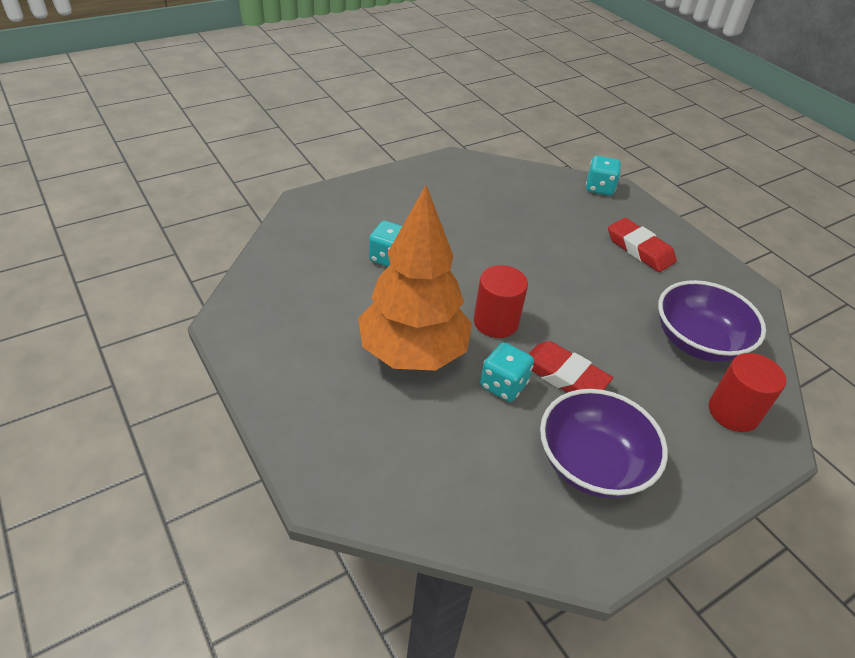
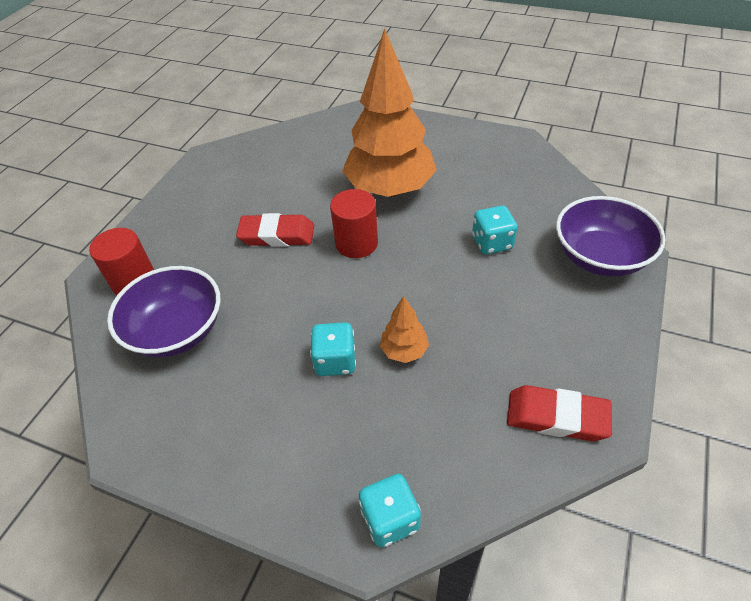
camera: 150 degrees right, 5 degrees up
turquoise dice [480,342,534,402] -> turquoise dice moved to [310,322,356,376]
purple bowl [540,389,668,498] -> purple bowl moved to [556,196,666,277]
red eraser [608,218,677,272] -> red eraser moved to [507,385,612,441]
none -> orange tree [380,296,429,363]

